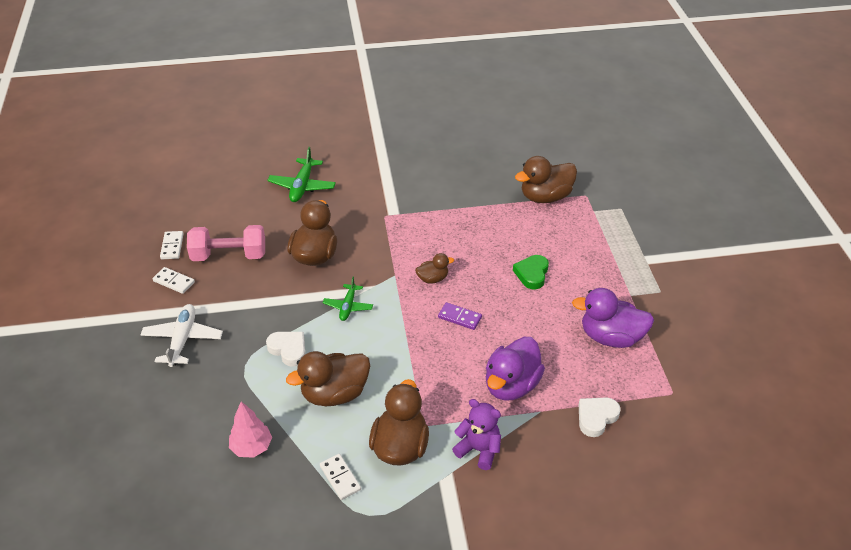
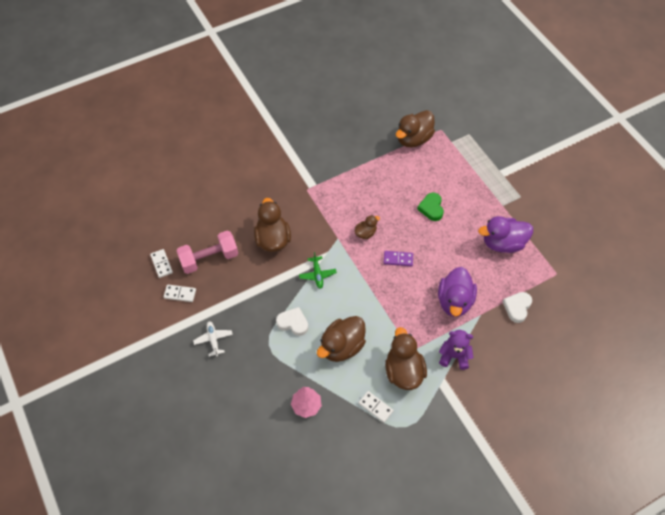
camera: 20 degrees left, 15 degrees up
white plane [140,304,223,367] -> white plane [193,321,233,357], size x0.65
green plane [267,147,336,202] -> none

